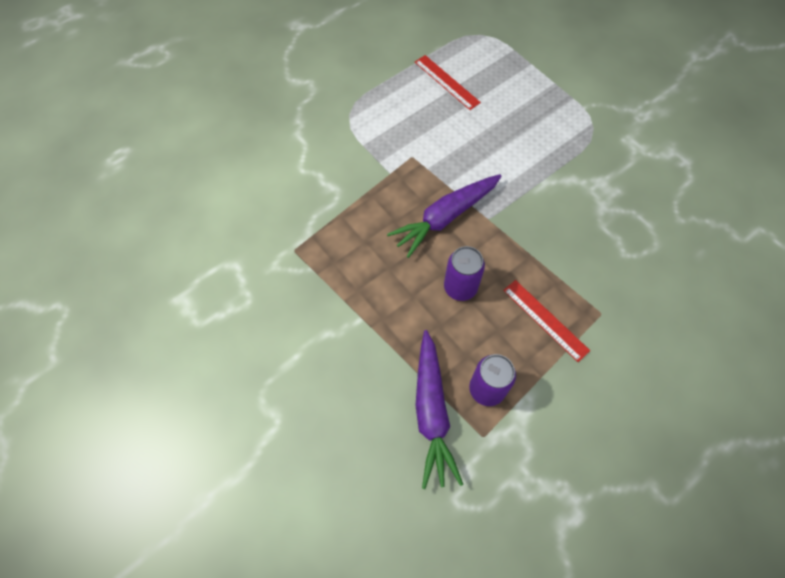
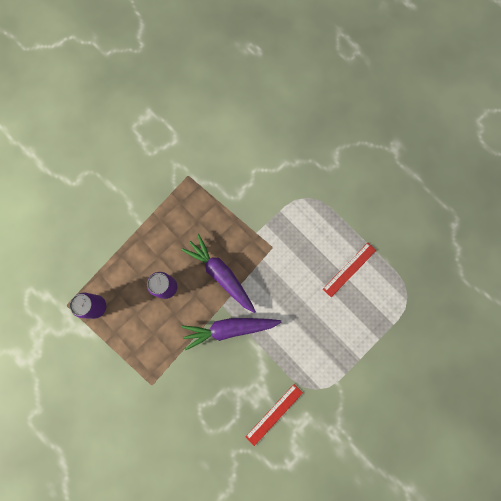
camera: 85 degrees right, 15 degrees up
purple carrot [415,330,463,489] -> purple carrot moved to [181,318,281,350]
red ruler [503,280,590,362] -> red ruler moved to [245,384,303,446]

